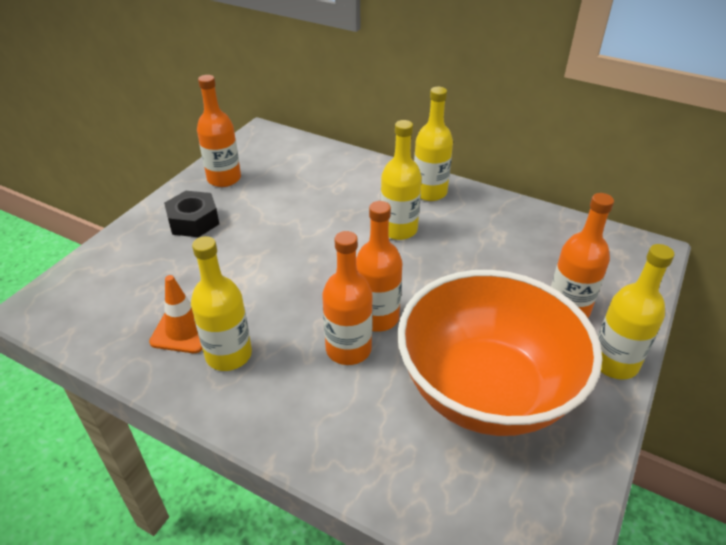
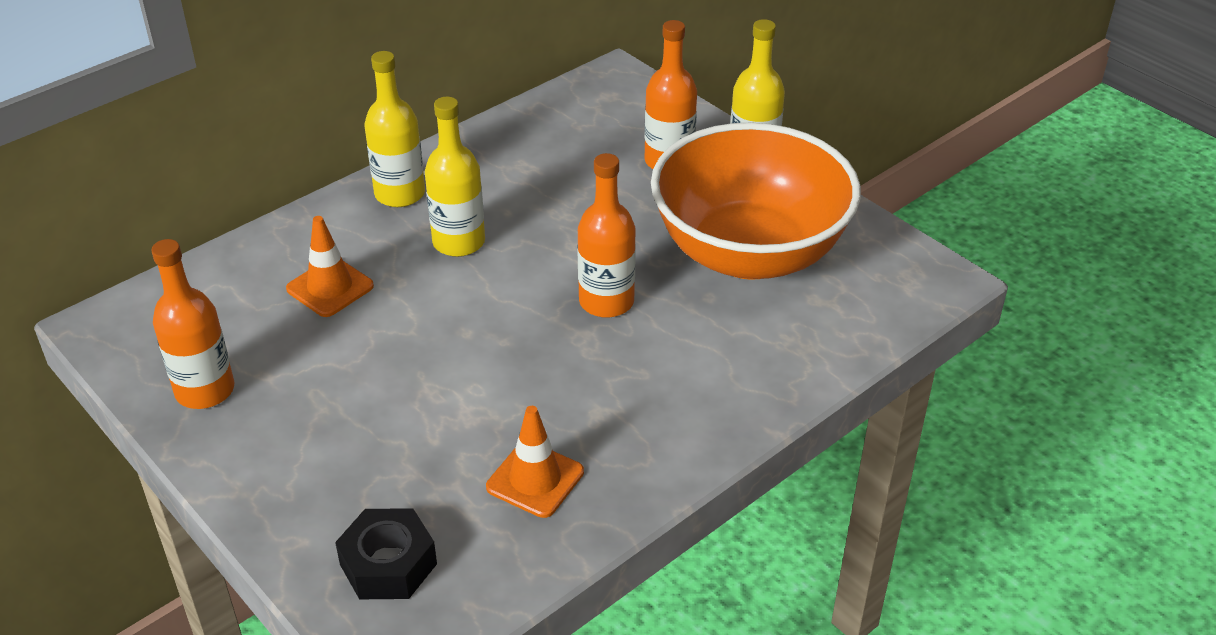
camera: 70 degrees left, 0 degrees up
black nut [164,191,219,237] -> black nut moved to [335,508,437,599]
yellow bottle [191,236,252,371] -> none
orange bottle [322,231,373,365] -> none
none -> orange traffic cone [286,216,374,317]

